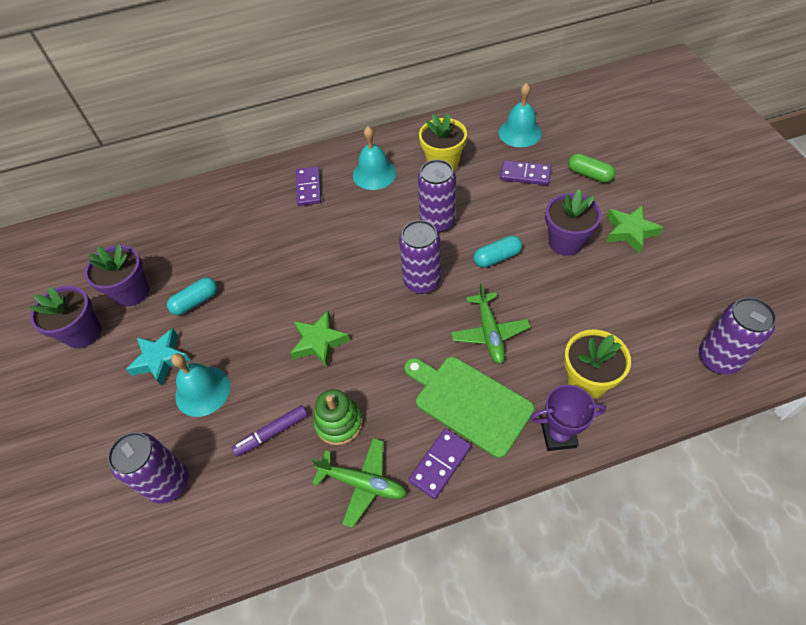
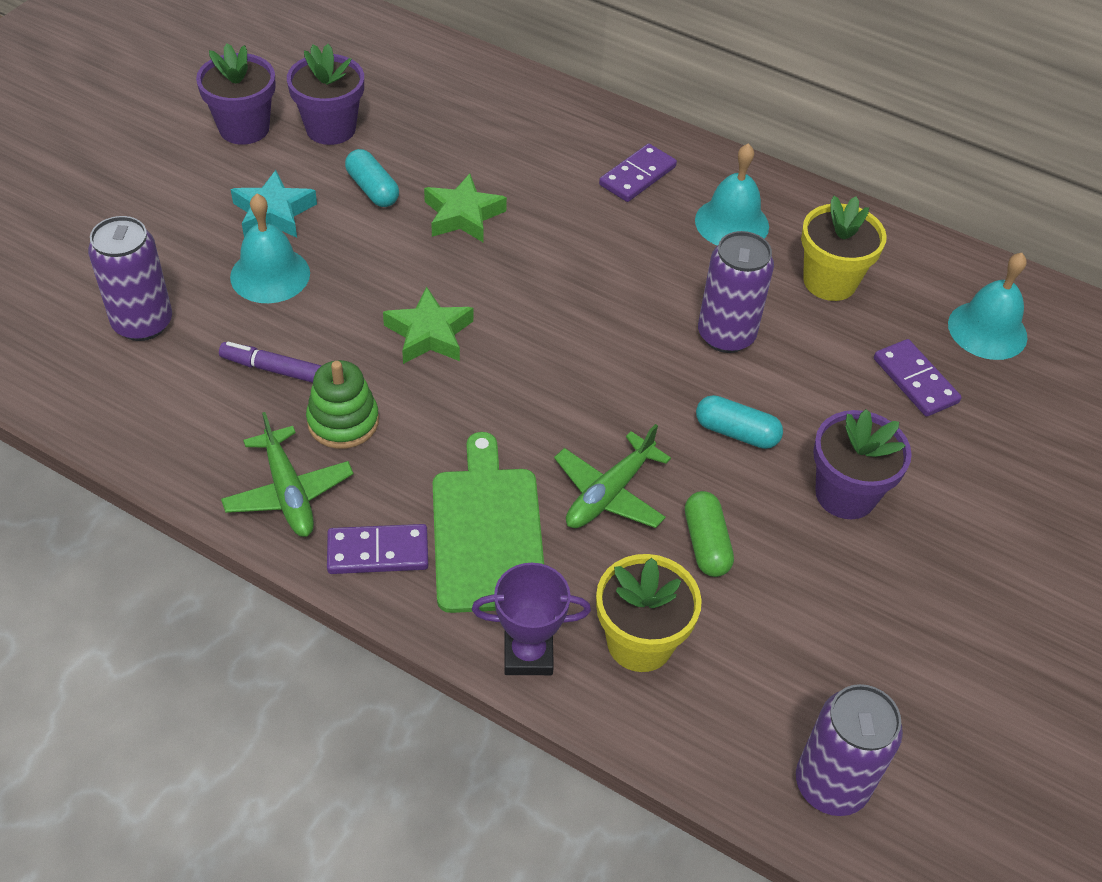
camera: 40 degrees right, 5 degrees down
turquoise capsule [167,277,218,315] -> turquoise capsule turned 45 degrees clockwise [345,149,399,207]
purple can [399,220,441,294] -> none
purple trophy [530,385,606,451] -> purple trophy turned 45 degrees counterclockwise [472,563,591,675]
green capsule [568,153,615,183] -> green capsule moved to [685,491,734,577]
green star [606,205,664,254] -> green star moved to [424,174,507,242]

